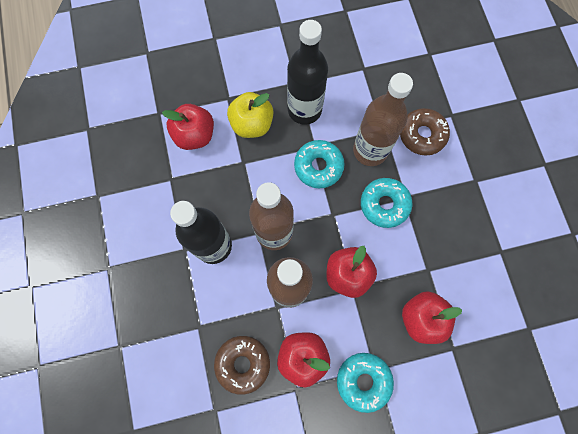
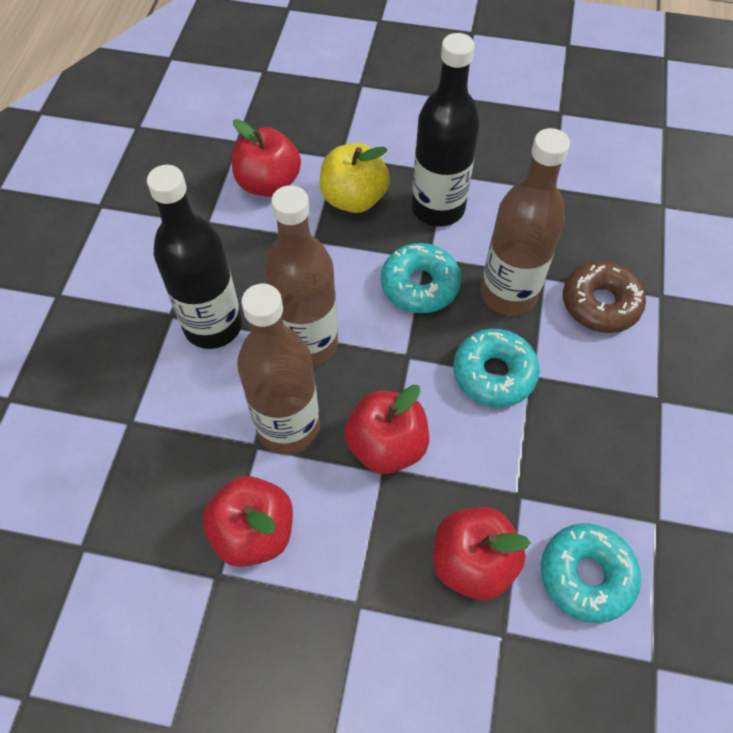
camera: 25 degrees right, 15 degrees down
brown donut [214,336,270,395] -> none
turquoise donut [337,353,394,413] -> turquoise donut moved to [541,523,641,623]

